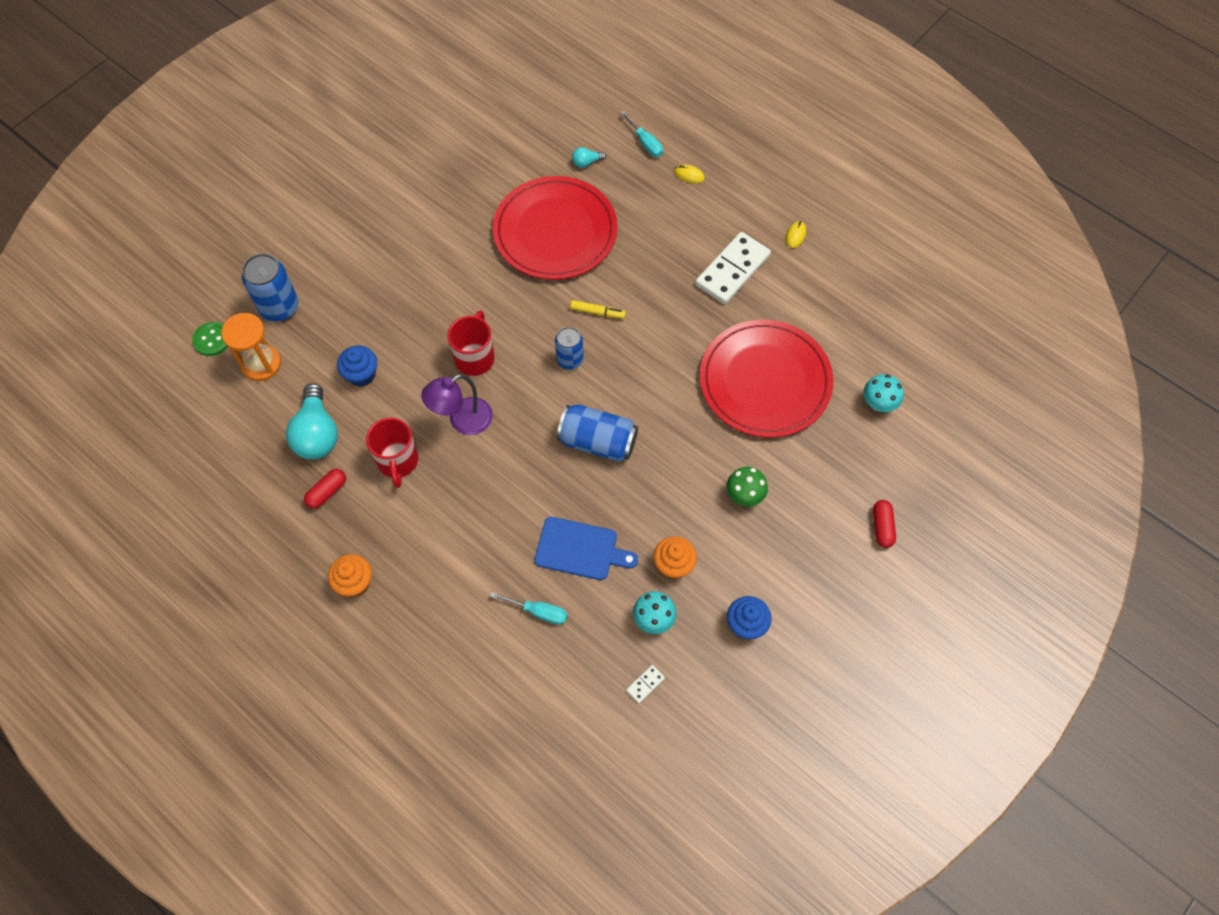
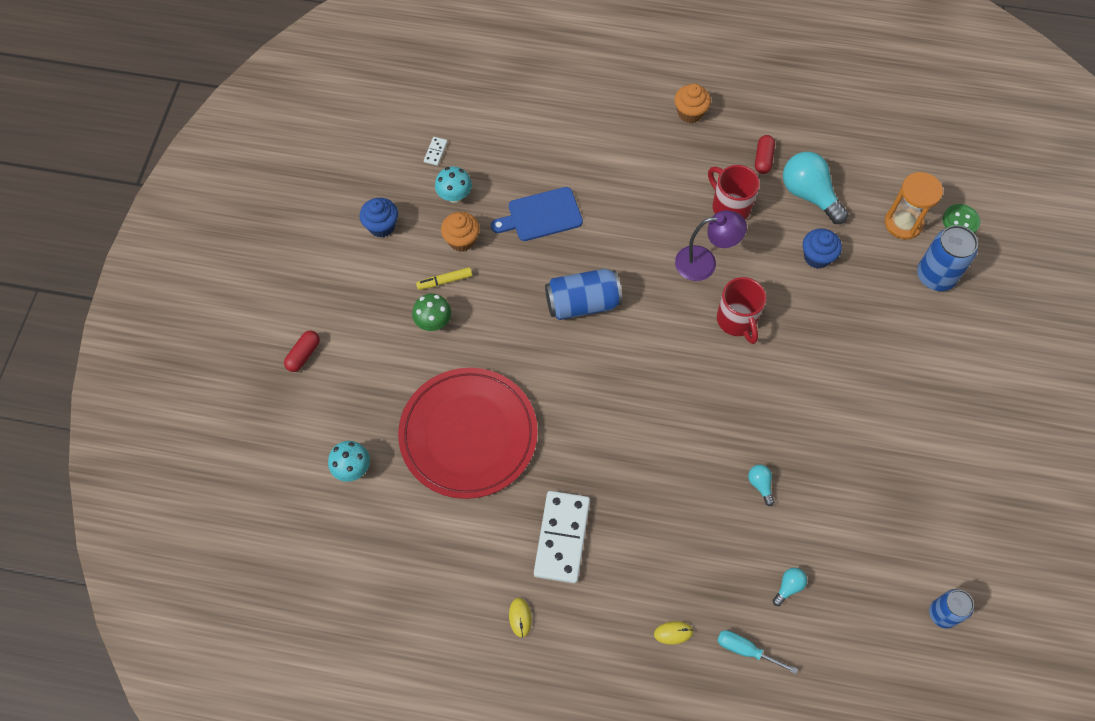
camera: 150 degrees right, 0 degrees up
purple lamp [421,374,493,435] -> purple lamp turned 60 degrees clockwise [675,210,747,281]
turquoise screwdriver [490,592,568,625] -> none
red plate [493,176,618,280] -> turquoise light bulb [748,465,774,506]
blue can [555,327,584,370] -> blue can moved to [929,589,974,628]
yellow marker [570,300,626,319] -> yellow marker moved to [416,267,472,290]
red capsule [873,500,896,548] -> red capsule turned 60 degrees clockwise [284,331,320,372]

